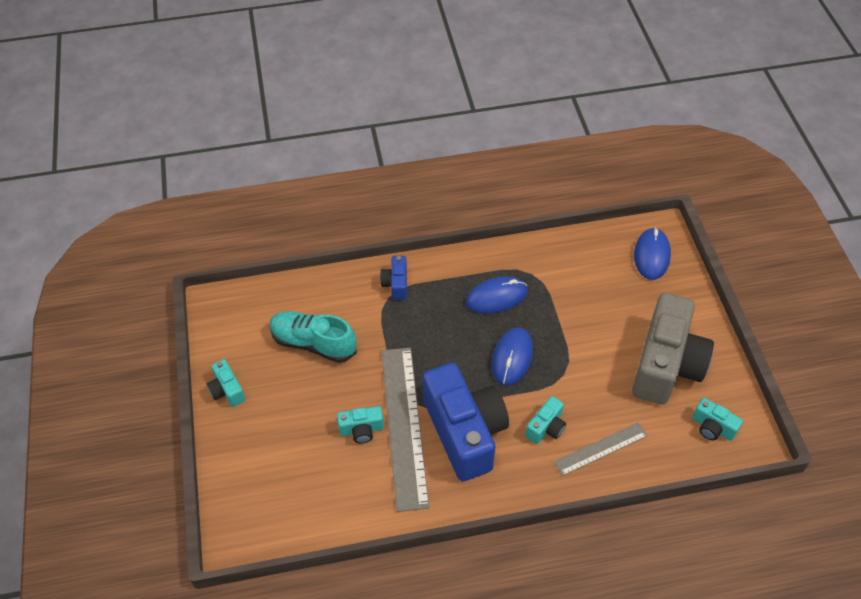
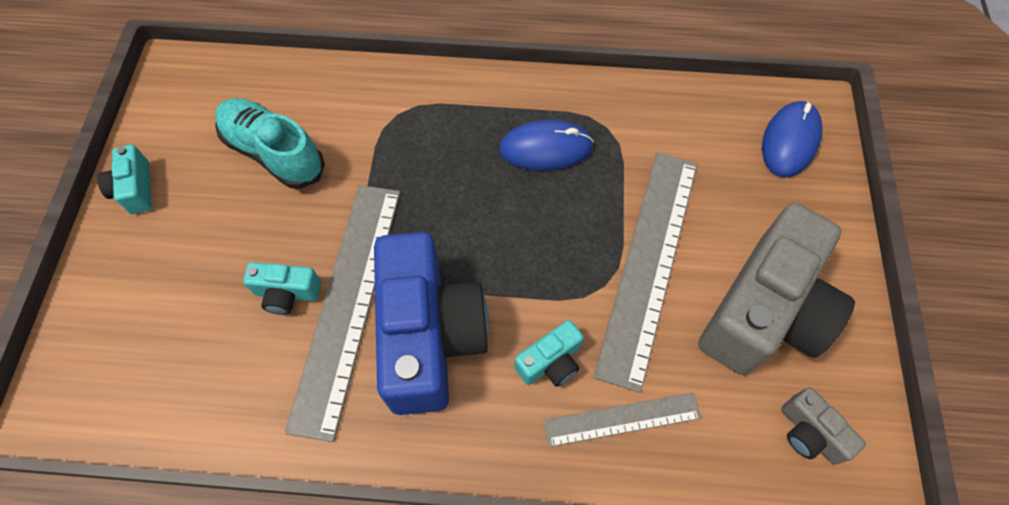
camera: 15 degrees right, 10 degrees up
blue camera [380,256,407,300] -> none
blue mouse [492,327,533,385] -> none
turquoise camera [692,398,743,441] -> grey camera [781,387,866,465]
none -> grey ruler [594,152,697,393]

